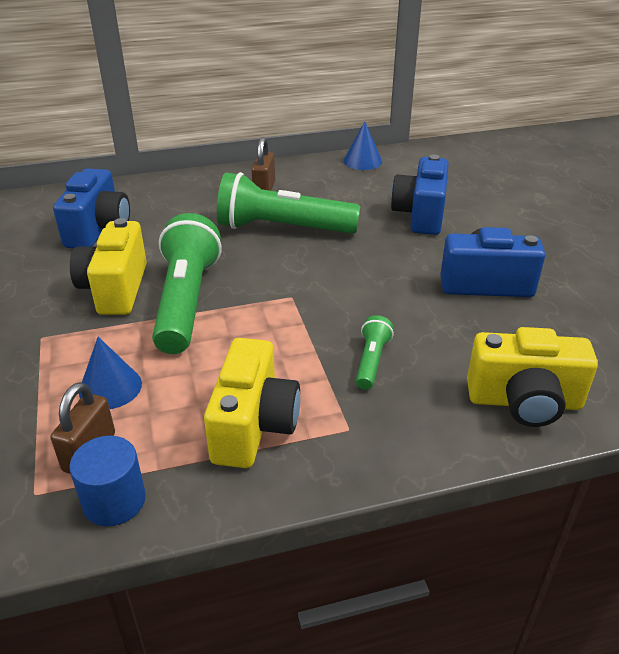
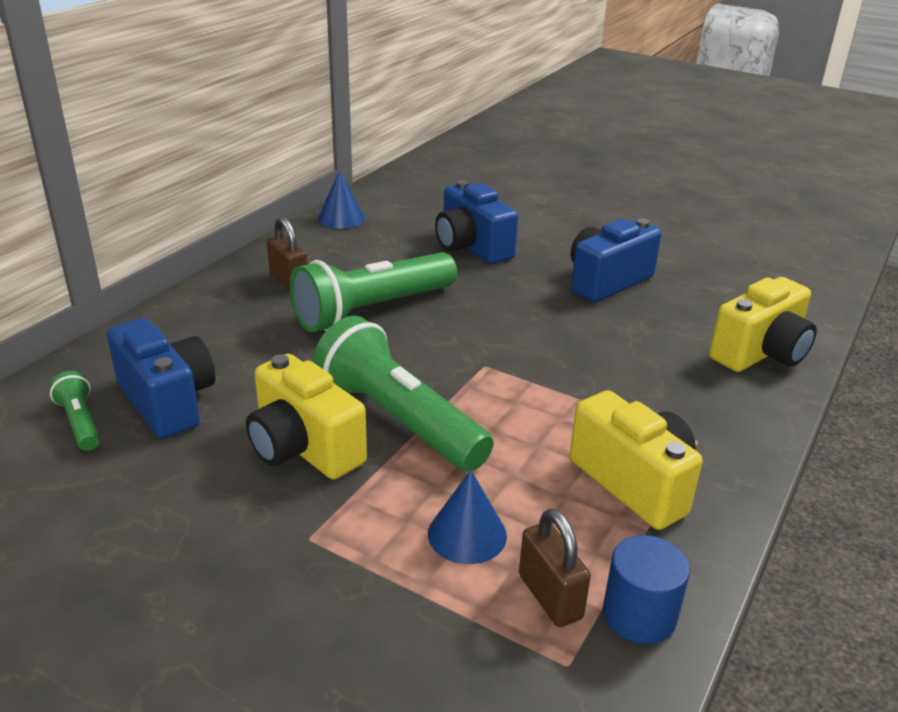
camera: 45 degrees left, 5 degrees down
green flashlight [356,315,394,390] -> green flashlight moved to [49,371,100,451]

